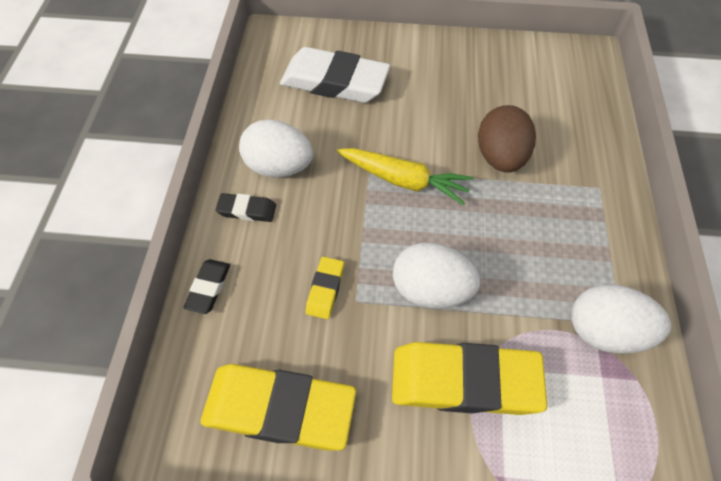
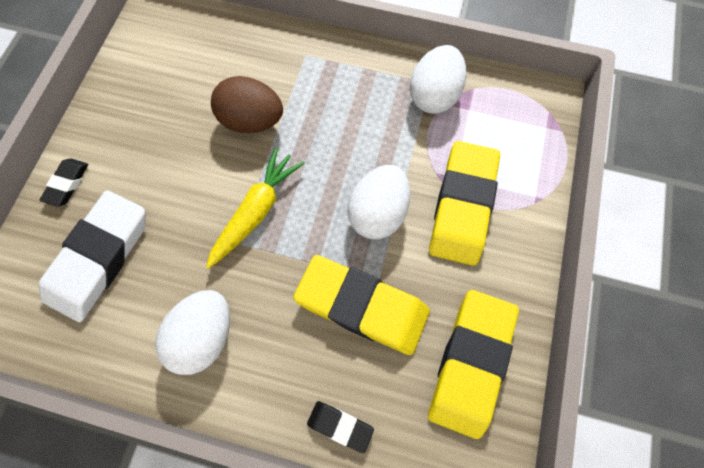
camera: 80 degrees left, 10 degrees up
black eraser [216,193,276,222] -> black eraser moved to [39,159,88,206]
yellow eraser [306,257,344,319] -> yellow eraser [293,255,430,355], size x2.18

